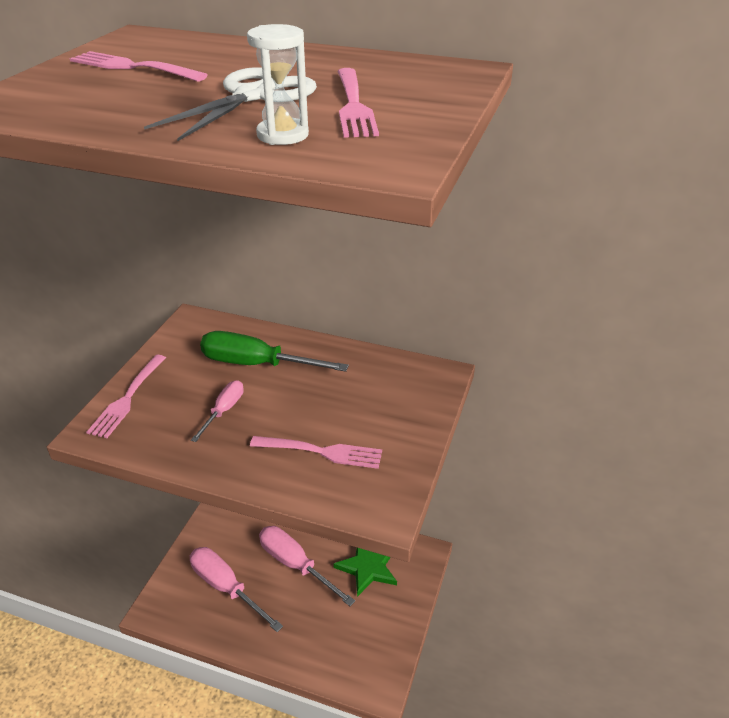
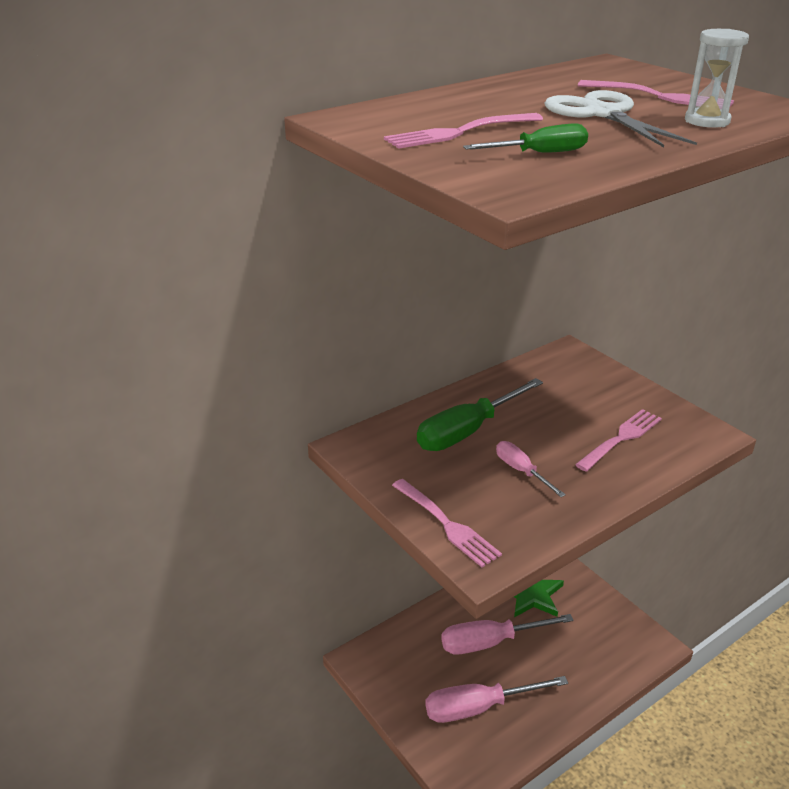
camera: 55 degrees left, 5 degrees down
none -> green screwdriver [463,123,588,153]

